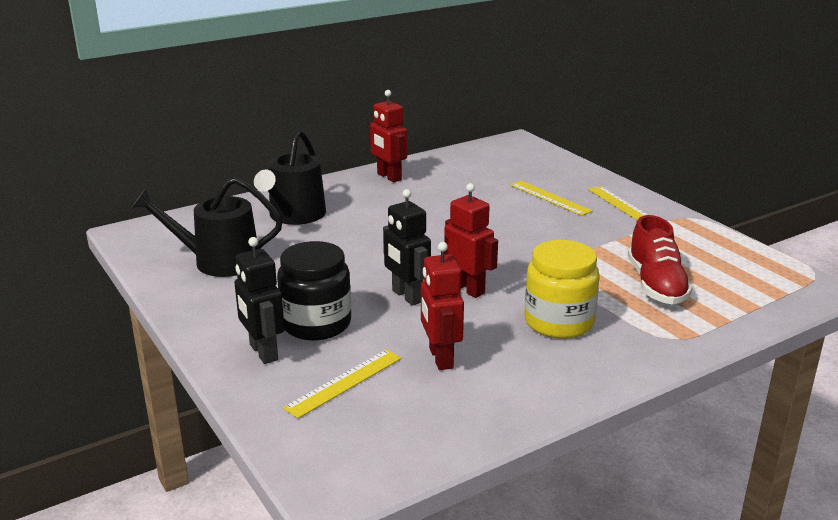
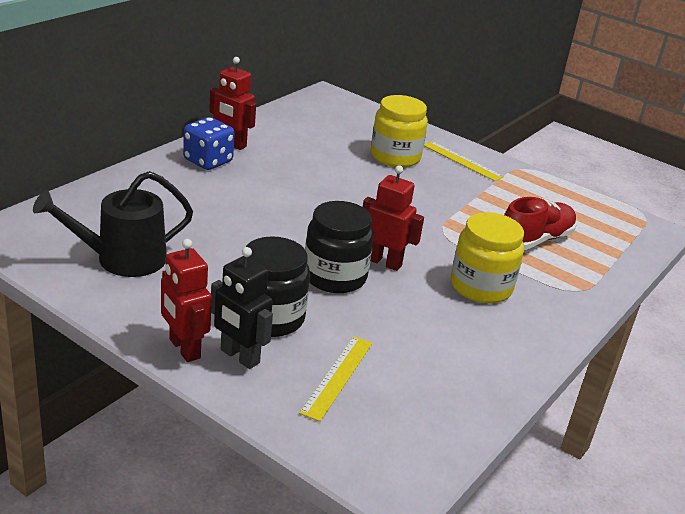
camera: 25 degrees left, 5 degrees up
black watering can [254,130,326,225] -> none
black robot [383,189,431,306] -> black jar [305,201,374,293]
red robot [421,242,464,370] -> red robot moved to [161,239,212,362]
yellow ruler [510,181,593,216] -> yellow jar [371,95,428,167]
red shoe [628,215,692,305] -> red shoe turned 105 degrees counterclockwise [504,197,577,250]
none -> blue dice [183,117,235,170]

